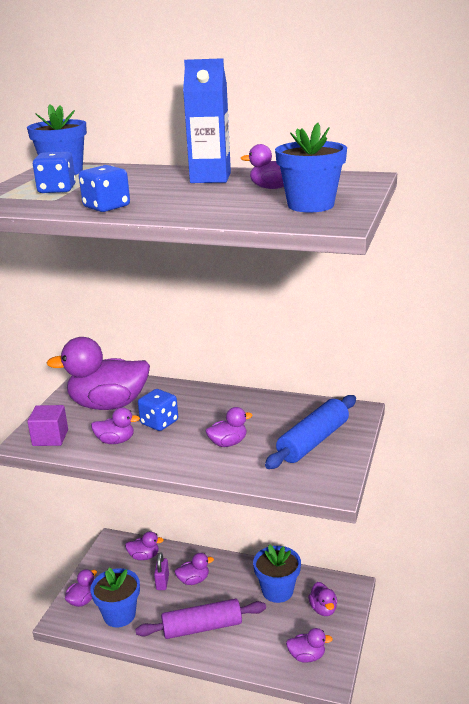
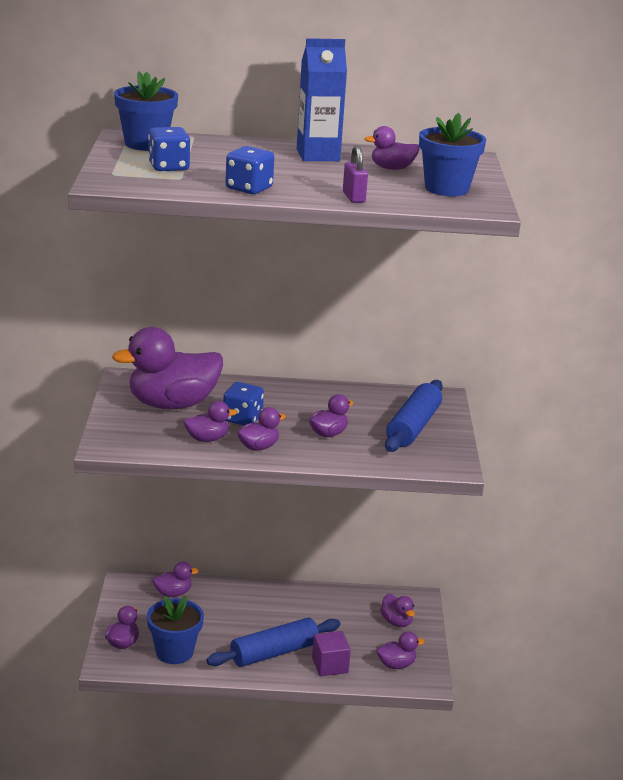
camera: 20 degrees left, 0 degrees up
purple cube [27,405,68,446] -> purple cube moved to [312,631,351,676]
purple rolling pin [135,599,266,639] -> blue rolling pin [206,618,340,667]
purple padlock [154,552,169,590] -> purple padlock moved to [343,145,368,203]
purple duck [175,553,214,585] -> purple duck moved to [237,407,286,451]
blue flower pot [253,544,301,603] -> none

